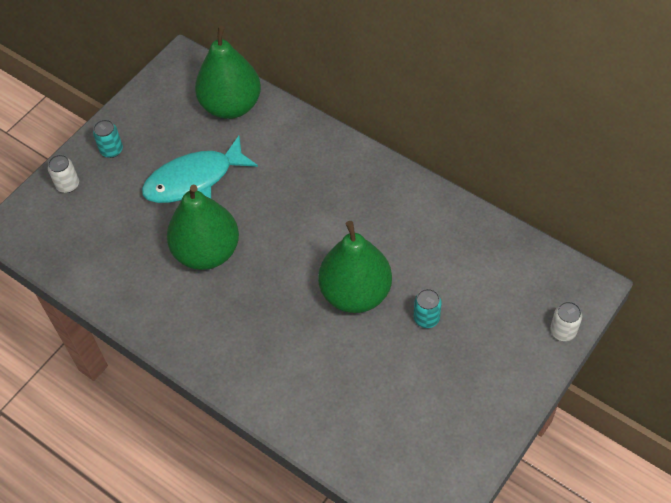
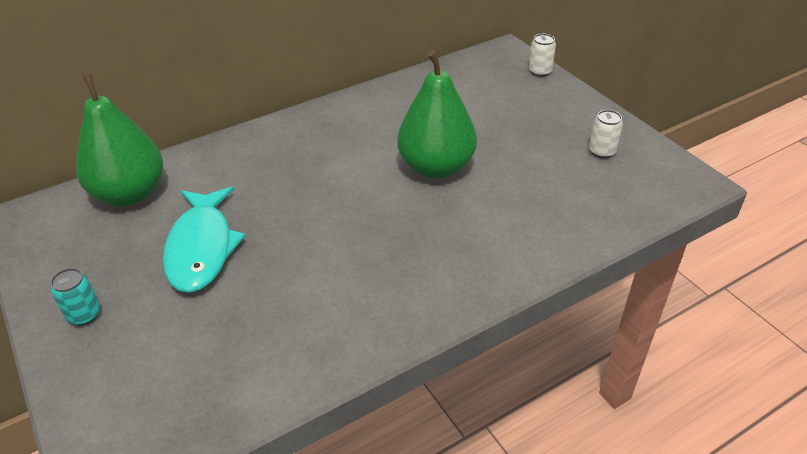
camera: 70 degrees left, 15 degrees down
white can [48,155,79,193] -> white can moved to [589,110,623,158]
green pear [167,185,239,270] -> none
turquoise can [414,289,442,328] -> none

